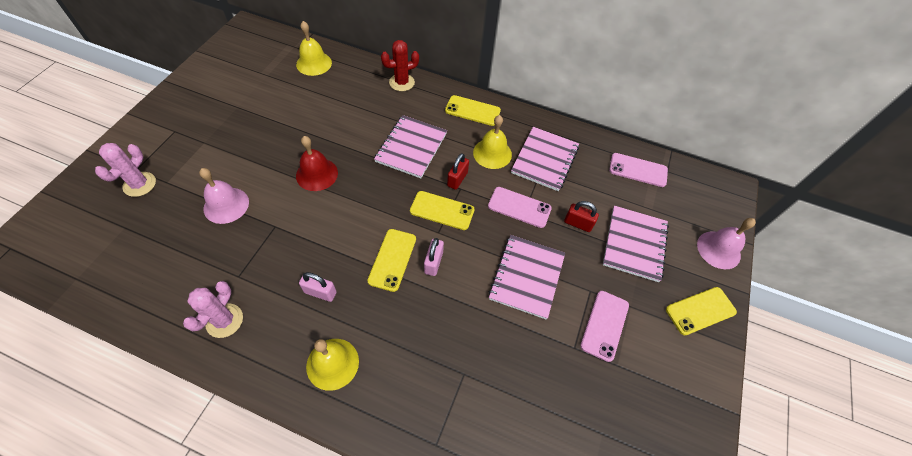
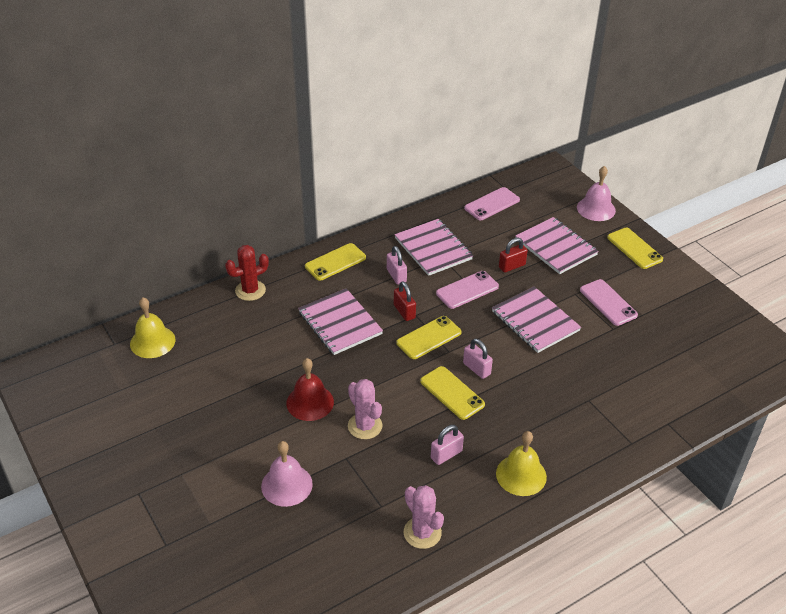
camera: 50 degrees left, 15 degrees down
pink cactus [95,143,156,197] -> pink cactus moved to [348,379,383,439]
red cactus [381,40,419,91] -> red cactus turned 45 degrees clockwise [225,245,269,301]
yellow bell [473,115,512,169] -> pink padlock [387,246,407,285]
yellow phone [666,287,737,335] -> yellow phone turned 45 degrees counterclockwise [607,228,663,269]

